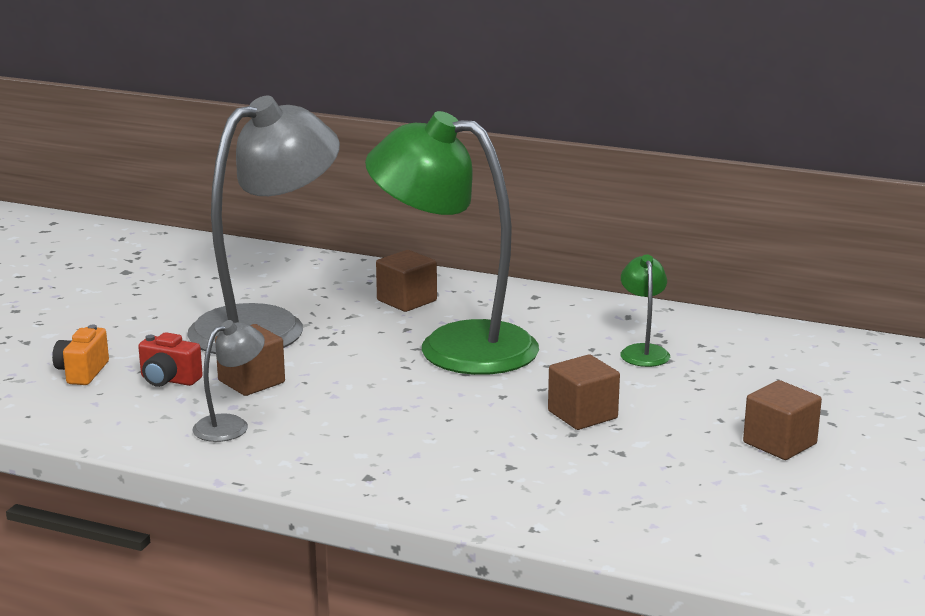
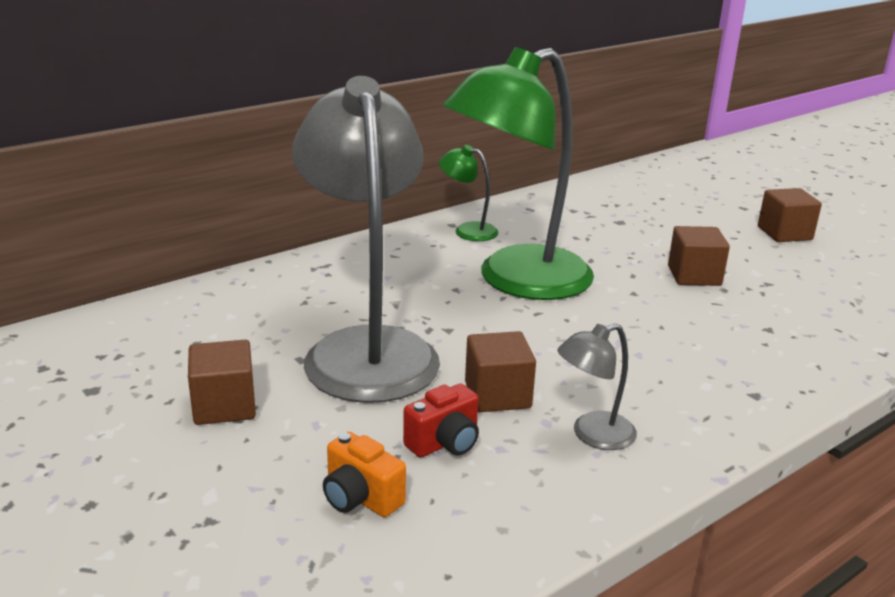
camera: 60 degrees left, 5 degrees up
grey lamp [192,320,265,442] -> grey lamp turned 105 degrees counterclockwise [557,323,637,450]
brown cube [376,250,437,312] -> brown cube moved to [188,340,256,425]
green lamp [620,254,670,367] -> green lamp moved to [439,145,498,241]

